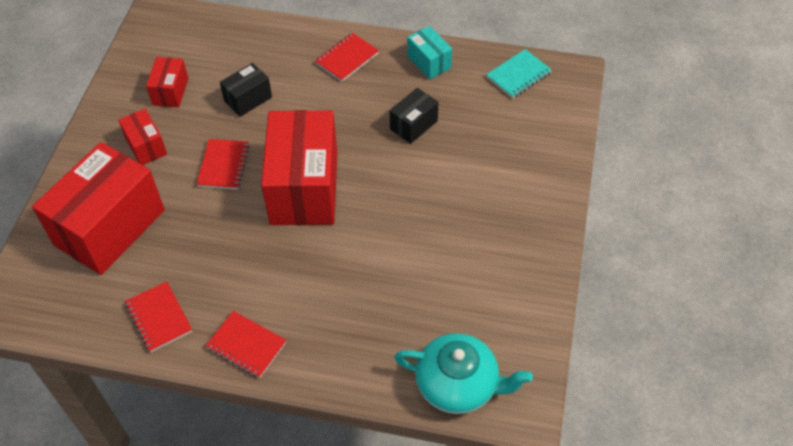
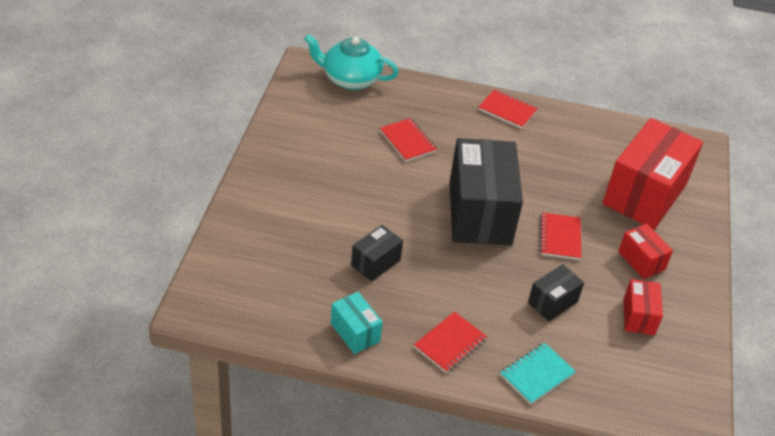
camera: 175 degrees right, 10 degrees down
red notebook [125,281,193,352] -> red notebook moved to [380,118,437,162]
red box [261,110,337,225] -> black box [449,138,523,246]
turquoise notebook [486,49,552,98] -> turquoise notebook moved to [500,343,576,405]

